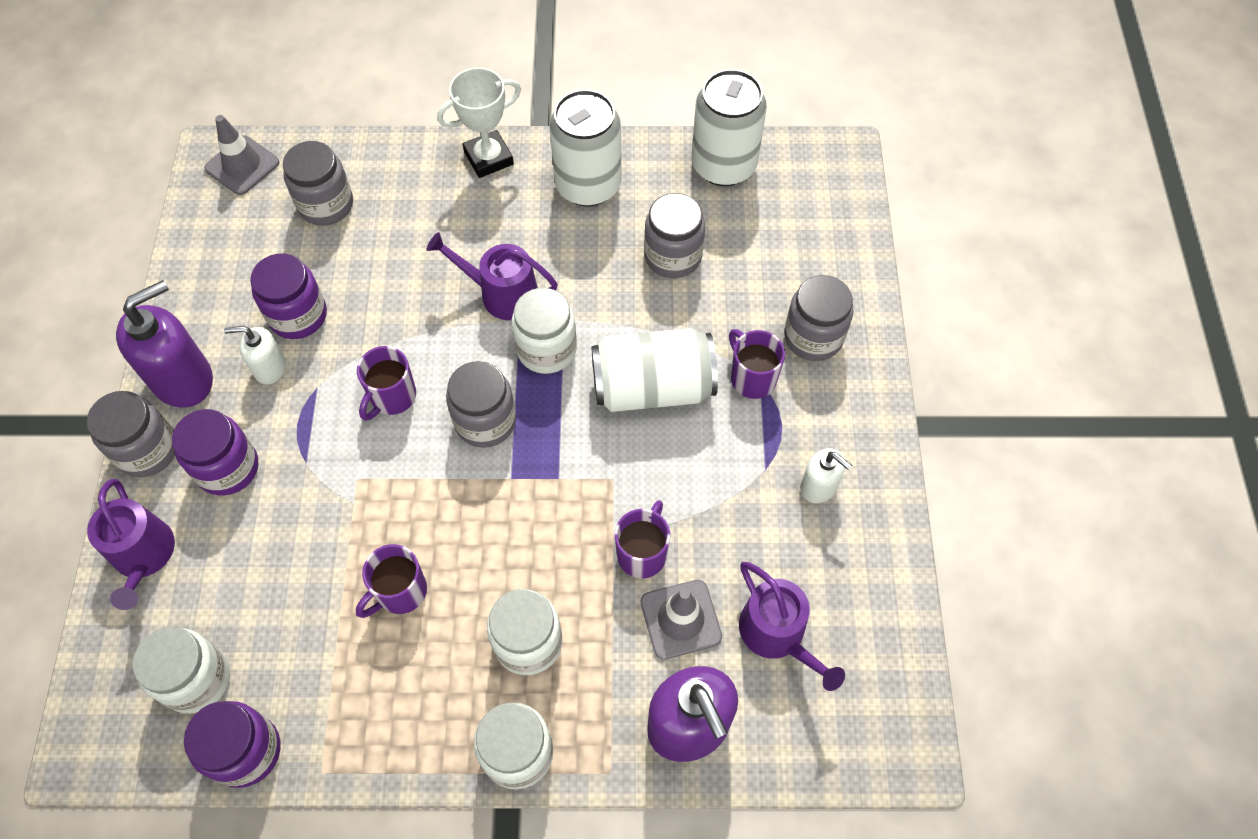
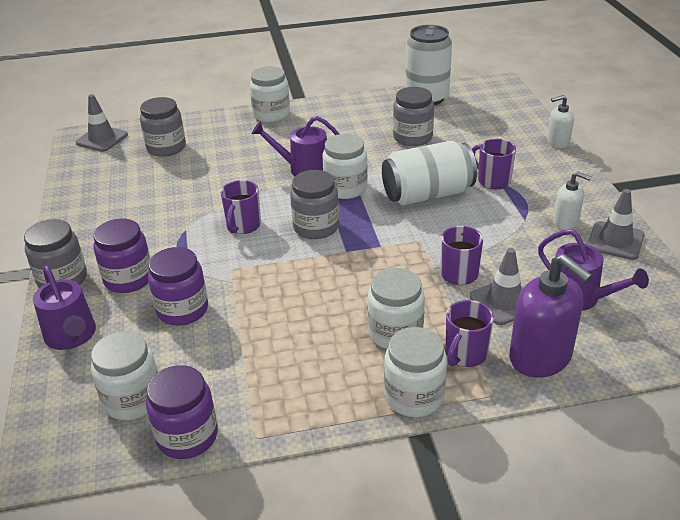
camera: 10 degrees left, 25 degrees down
purple soap dispenser [116,280,213,408] -> none
white soap dispenser [224,326,286,385] -> white soap dispenser moved to [547,95,574,148]
purple jar [250,253,327,339] -> purple jar moved to [148,247,208,326]
purple mug [356,544,427,618] -> purple mug moved to [445,300,494,367]
white trophy [437,67,521,178] -> white jar [250,66,290,122]
white can [549,89,622,207] -> none
grey jar [784,275,853,361] -> none
none -> grey traffic cone [587,189,644,260]

